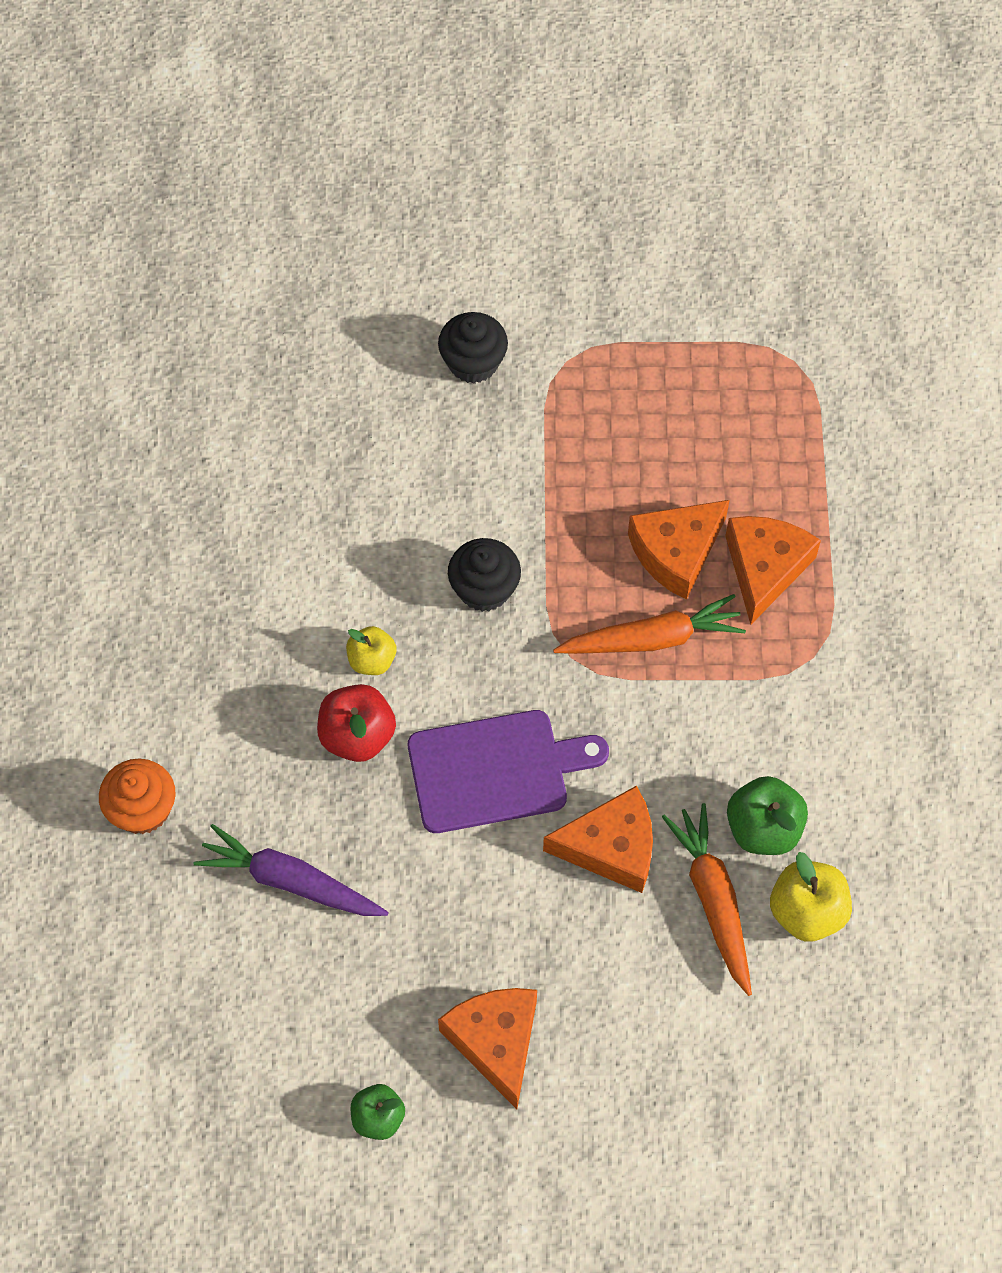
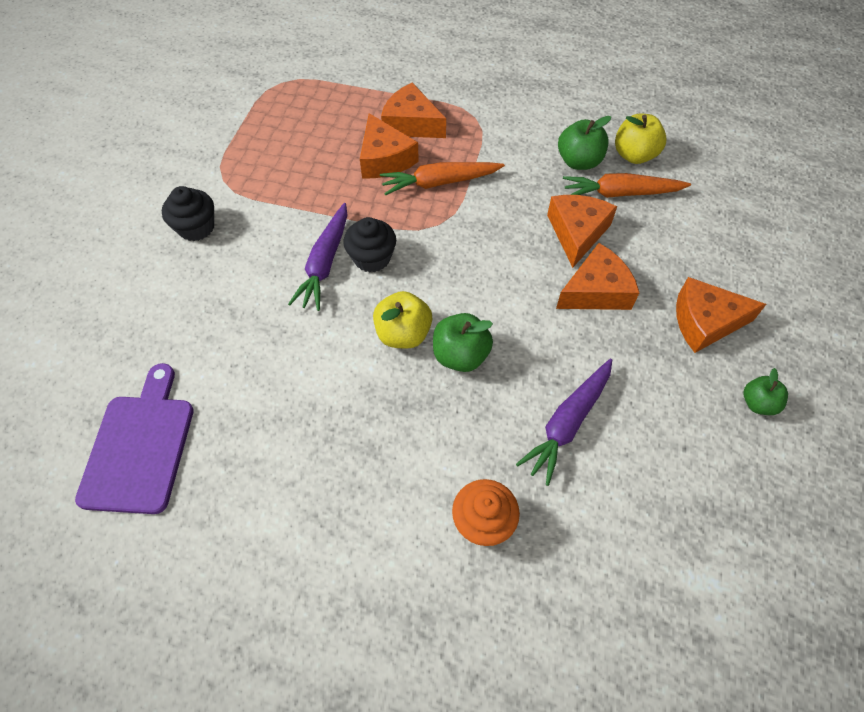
camera: 75 degrees left, 5 degrees down
red apple [317,684,396,762] -> green apple [433,313,493,372]
yellow apple [346,626,396,675] -> yellow apple [373,291,432,349], size x1.54
purple cutting board [408,710,609,833] -> purple cutting board moved to [75,363,194,514]
orange carrot [553,594,746,654] -> orange carrot turned 105 degrees counterclockwise [380,162,505,196]
none -> purple carrot [288,203,347,311]
none -> orange cheese [556,243,639,310]

